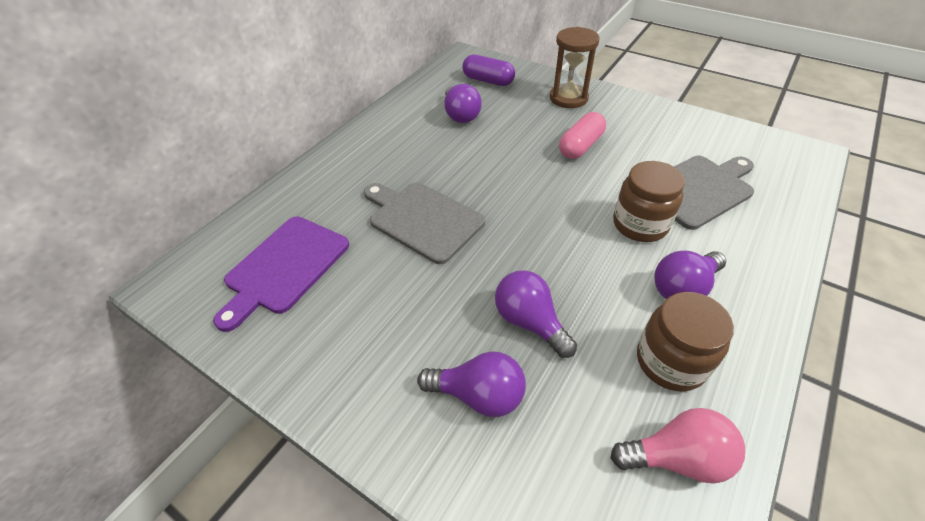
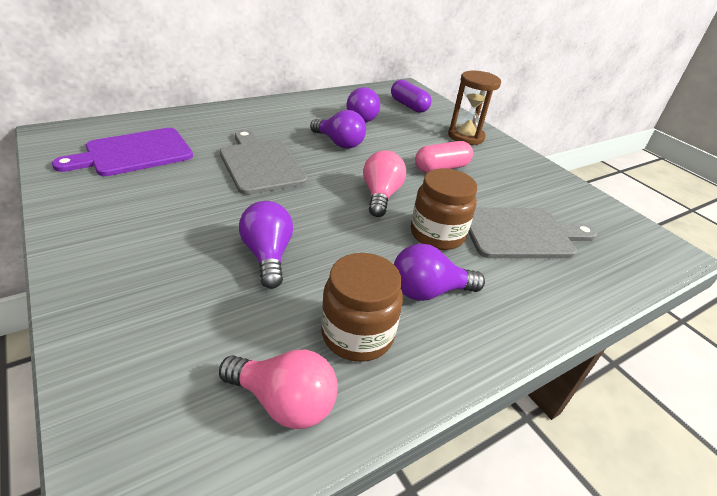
camera: 20 degrees right, 10 degrees down
purple light bulb [417,351,526,417] -> purple light bulb moved to [310,110,366,149]
none -> pink light bulb [363,150,406,217]

